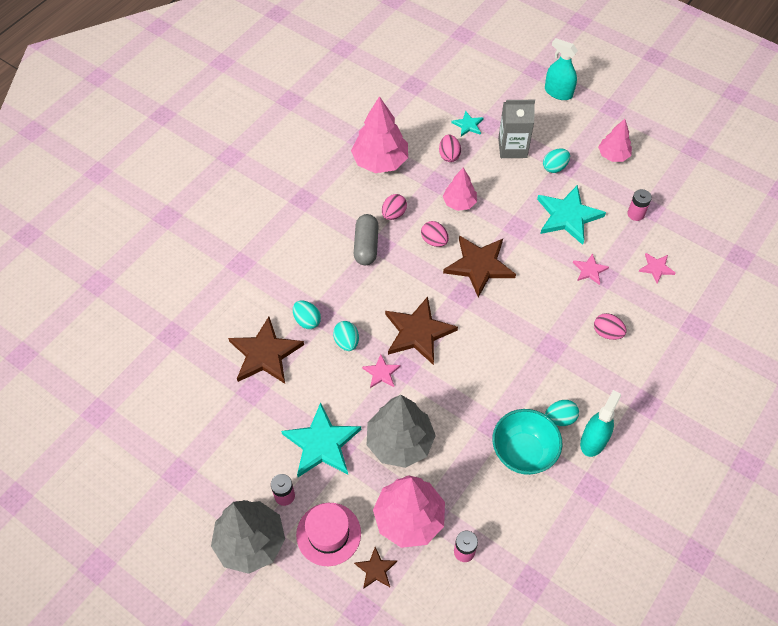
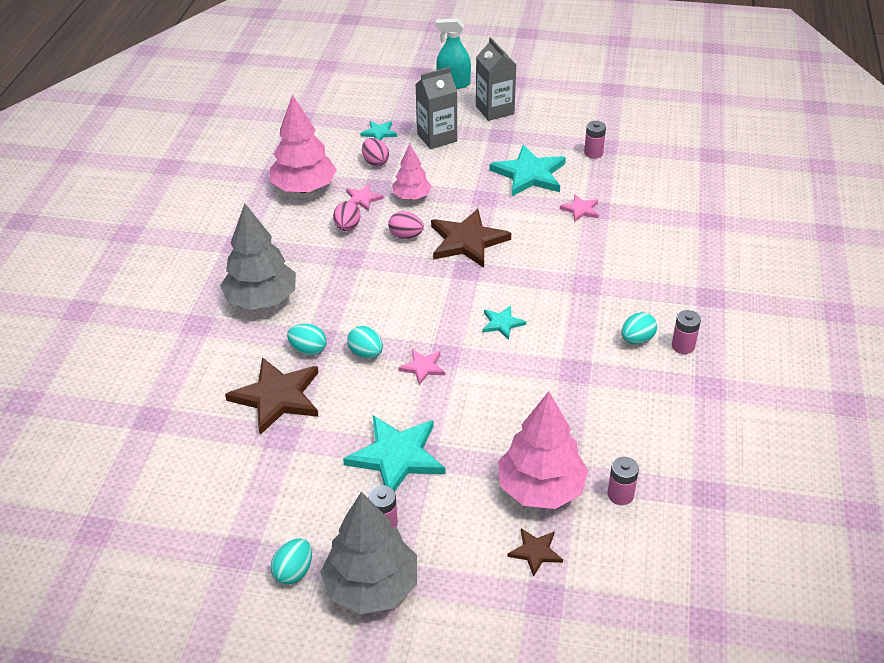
camera: 25 degrees left, 15 degrees down
pink hat [296,503,361,566] -> none
grey capsule [354,214,379,265] -> none
grey tree [367,395,436,468] -> grey tree moved to [220,203,296,310]
brown star [385,297,458,365] -> none
turquoise bowl [492,409,562,475] -> none
turquoise egg [543,149,570,173] -> turquoise egg moved to [271,538,312,585]
turquoise spray bottle [580,390,621,457] -> pink battery [672,310,701,354]
pink egg [594,313,627,340] -> none
pink tree [598,119,632,162] -> none
pink star [639,253,676,284] -> pink star moved to [346,184,384,211]
none -> grey carton [476,37,516,121]
none -> turquoise star [482,305,526,340]

